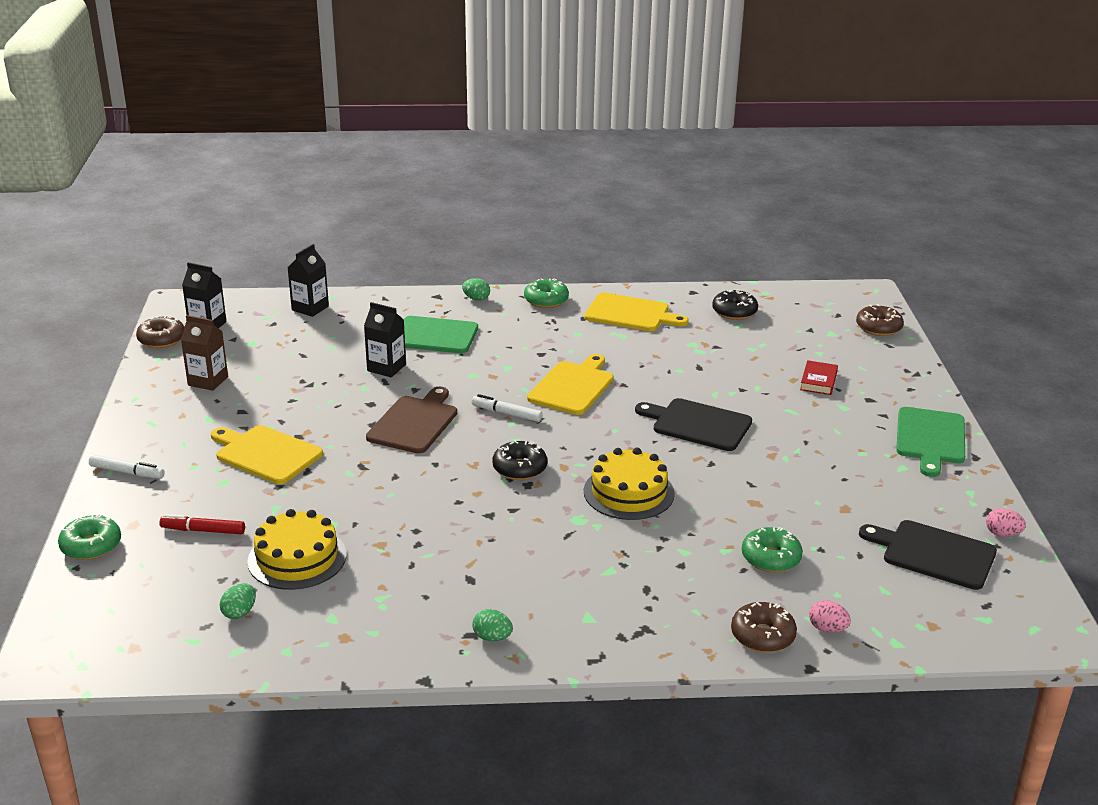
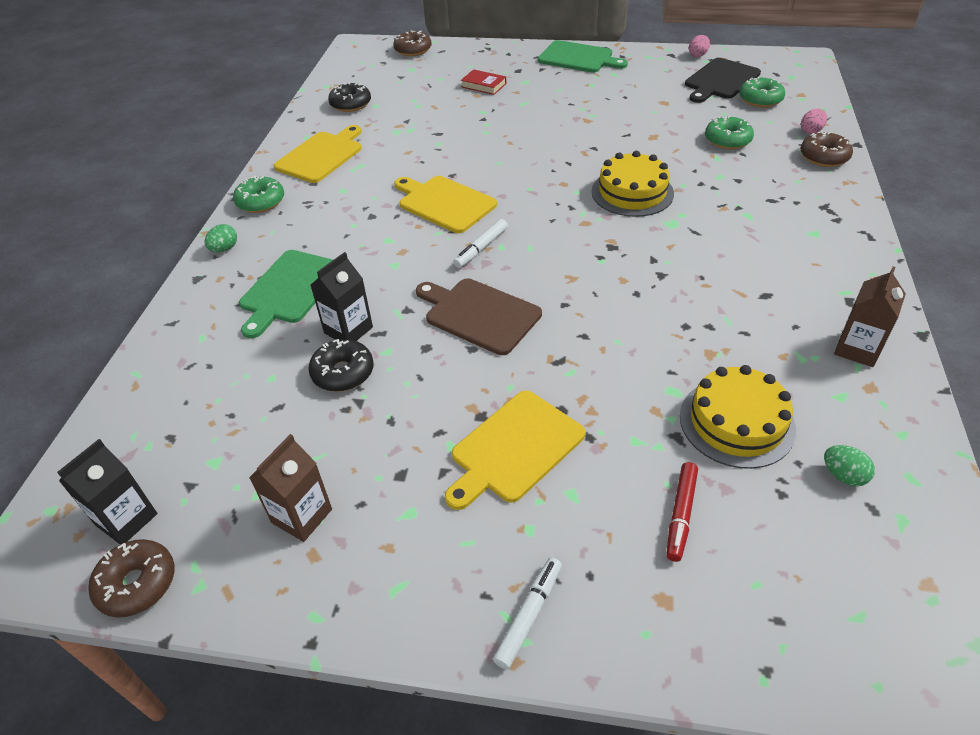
camera: 75 degrees left, 15 degrees up
green donut [58,514,121,560] -> green donut moved to [739,77,785,108]
black carton [287,244,329,317] -> none
green egg [473,609,513,641] -> none
black donut [493,441,547,480] -> black donut moved to [308,339,374,392]
black cutting board [635,398,752,451] -> none
none -> brown carton [834,267,906,367]

